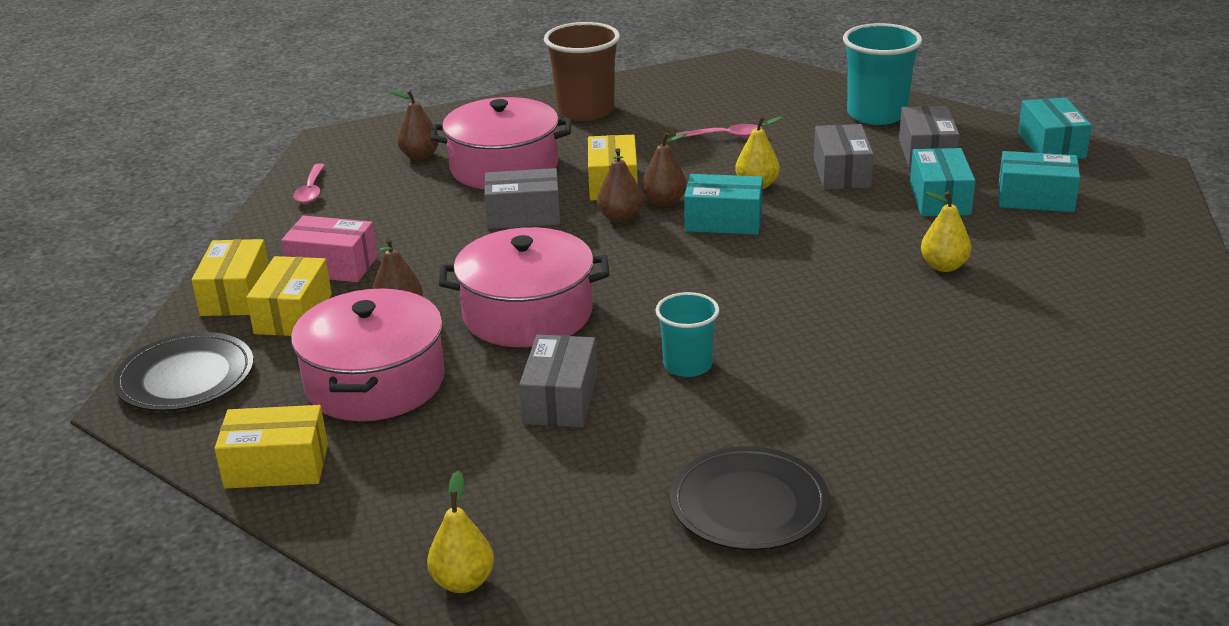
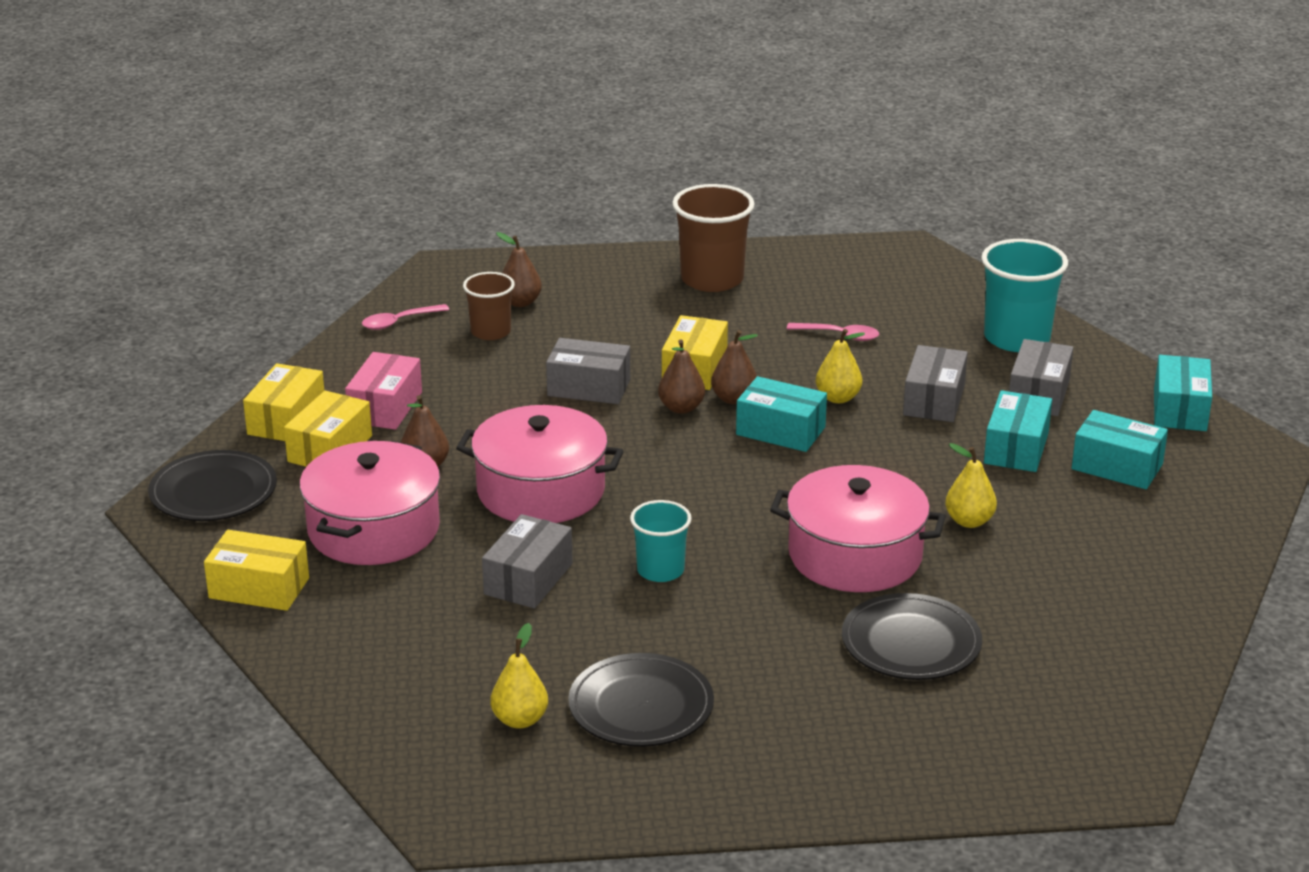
camera: 15 degrees right, 0 degrees up
pink box [281,216,377,282] -> pink box turned 75 degrees clockwise [345,352,422,430]
pink spoon [293,164,325,203] -> pink spoon turned 45 degrees clockwise [362,304,449,330]
yellow pear [427,471,494,593] -> yellow pear moved to [491,623,548,729]
pink pot [430,97,571,189] -> pink pot moved to [770,465,946,592]
none -> brown cup [463,272,515,340]
none -> black plate [842,593,982,680]

